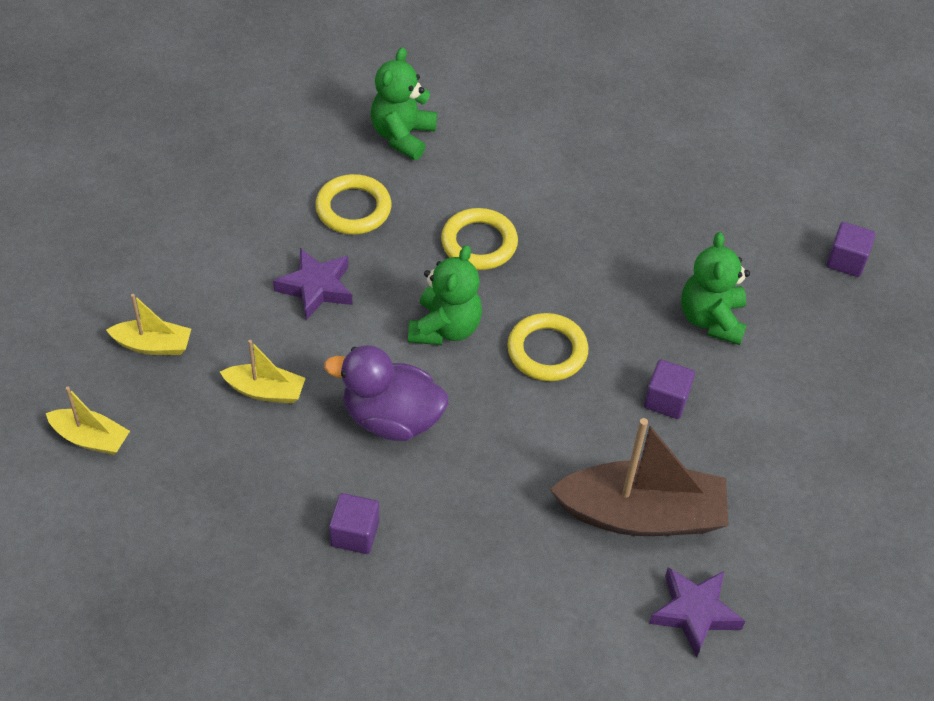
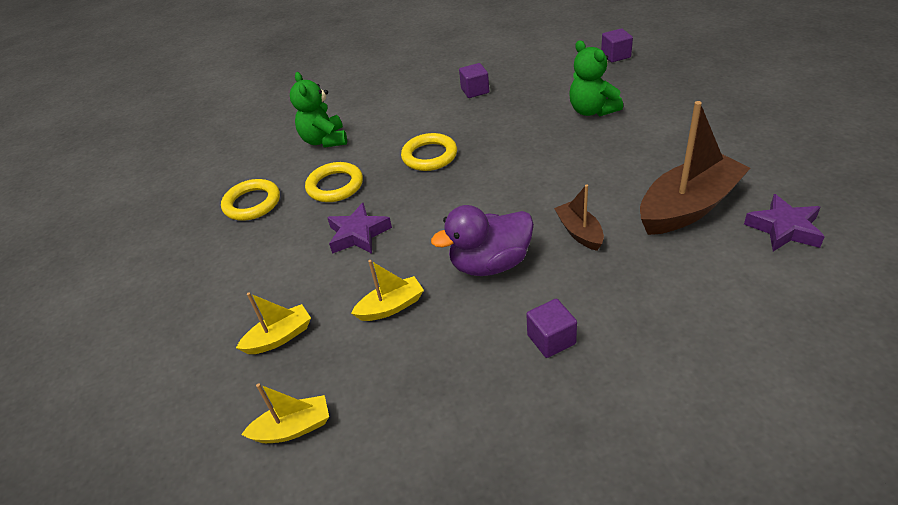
camera: 30 degrees left, 10 degrees down
green teddy bear [408,245,482,345] -> none
yellow ring [507,313,588,381] -> yellow ring moved to [221,179,280,221]
purple cube [644,359,695,419] -> purple cube moved to [459,63,489,98]
none -> brown boat [554,185,604,251]

